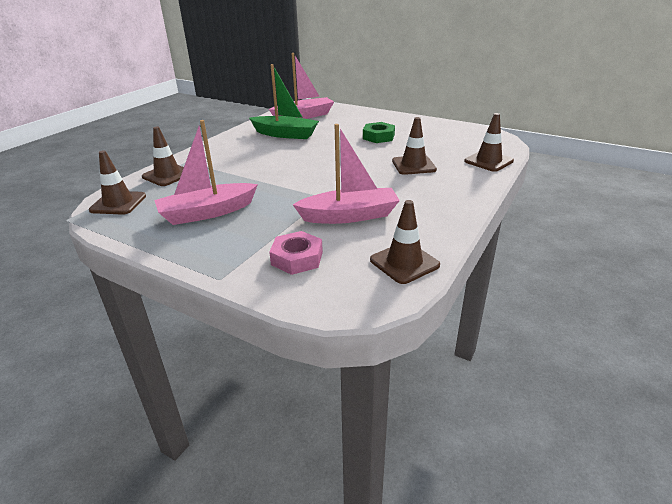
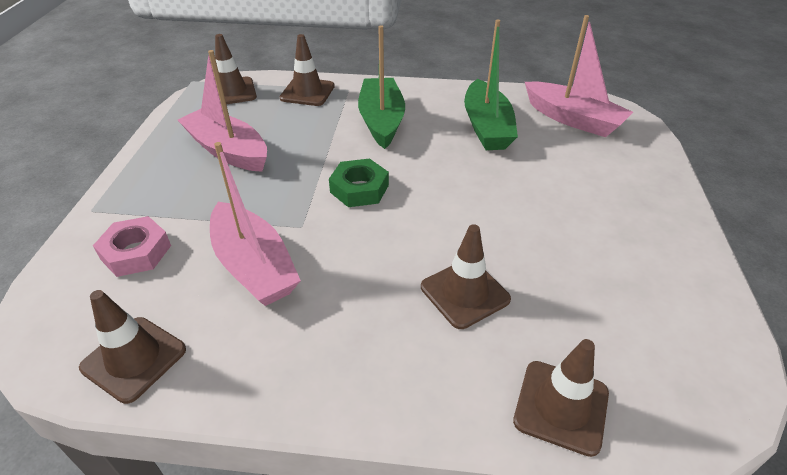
camera: 65 degrees right, 10 degrees up
green nut [363,122,395,143] -> green nut moved to [329,159,389,207]
none -> green boat [358,25,405,149]

